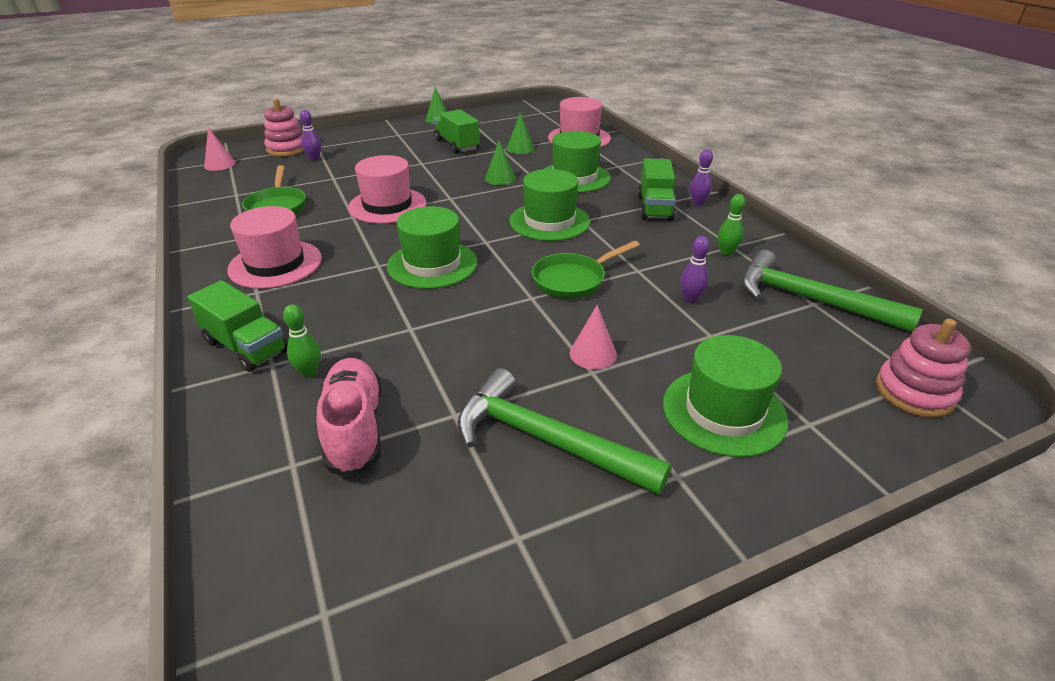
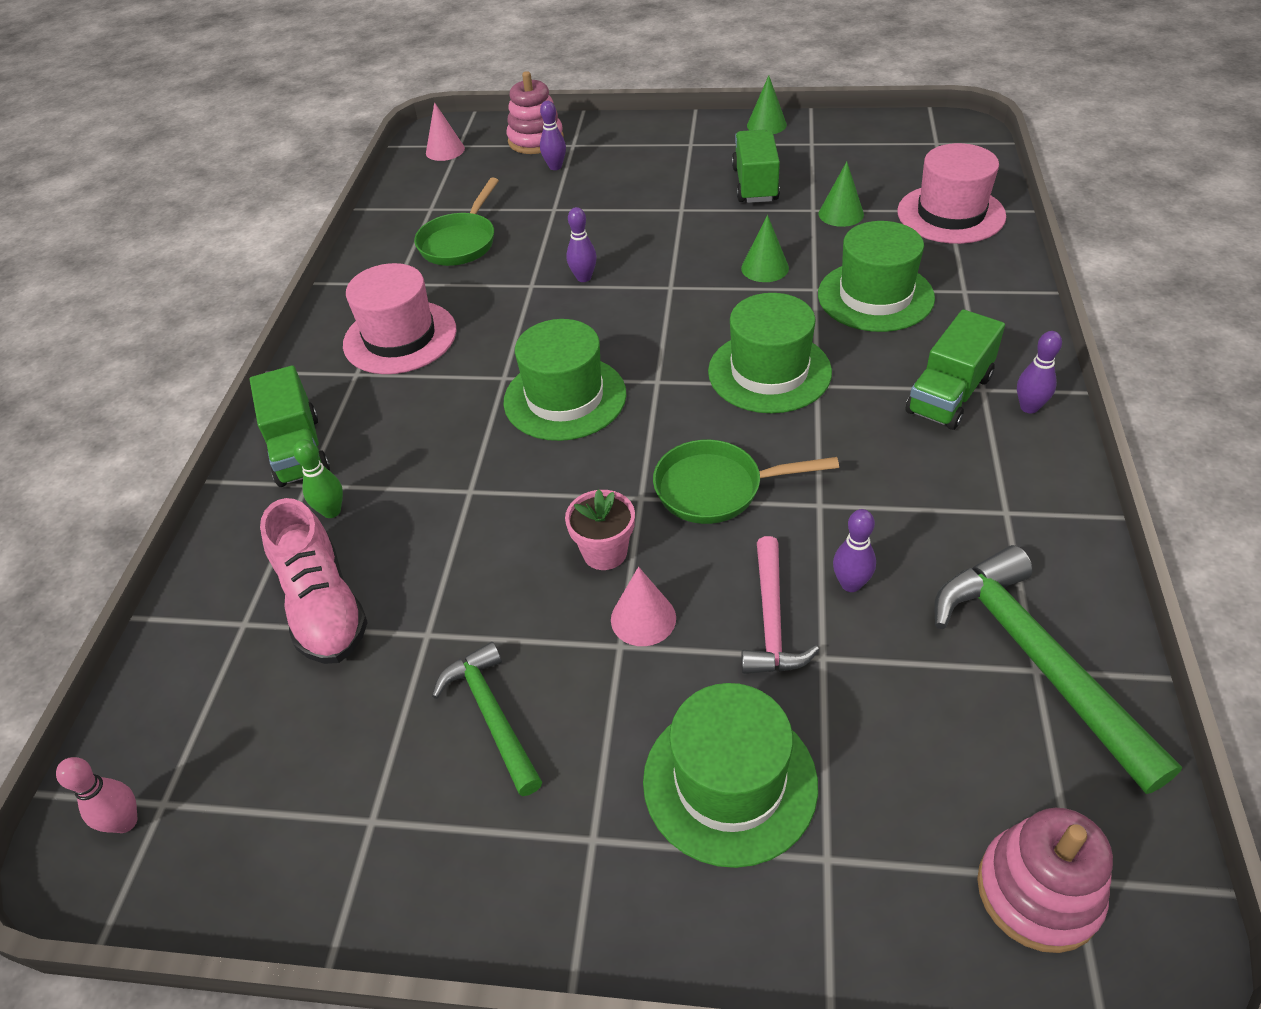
camera: 35 degrees right, 10 degrees up
pink shoe [317,358,382,477] -> pink shoe turned 135 degrees clockwise [260,498,368,664]
pink hat [348,155,427,224] -> purple bowling pin [566,207,597,282]
green hammer [458,368,671,495] -> green hammer [432,642,542,796], size x0.61
green bowling pin [718,194,746,256] -> none
none -> pink bowling pin [56,757,137,833]
none -> pink flower pot [565,489,635,570]
none -> pink hammer [742,536,819,674]

